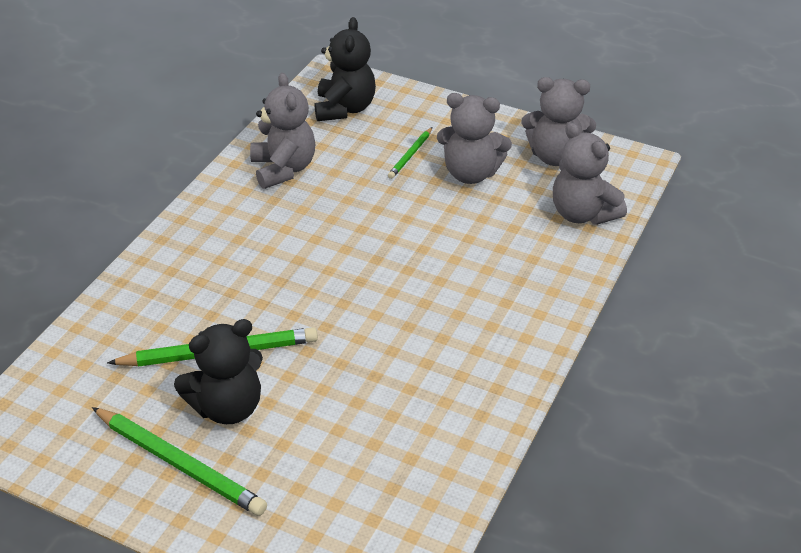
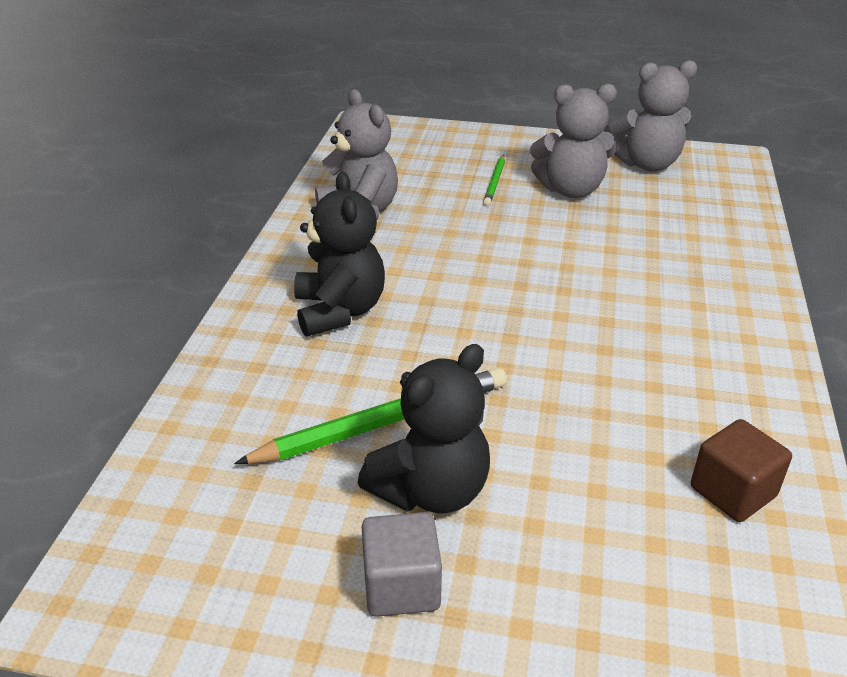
camera: 15 degrees left, 5 degrees down
green pencil [92,407,267,516] -> grey cube [361,512,442,617]
black teddy bear [315,17,376,121] -> black teddy bear moved to [294,171,385,337]
grey teddy bear [553,122,627,225] -> none
none -> brown cube [691,419,792,522]

